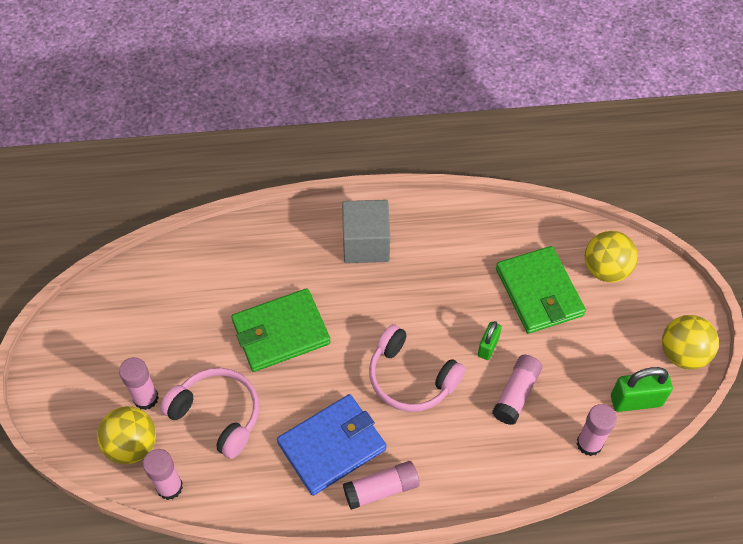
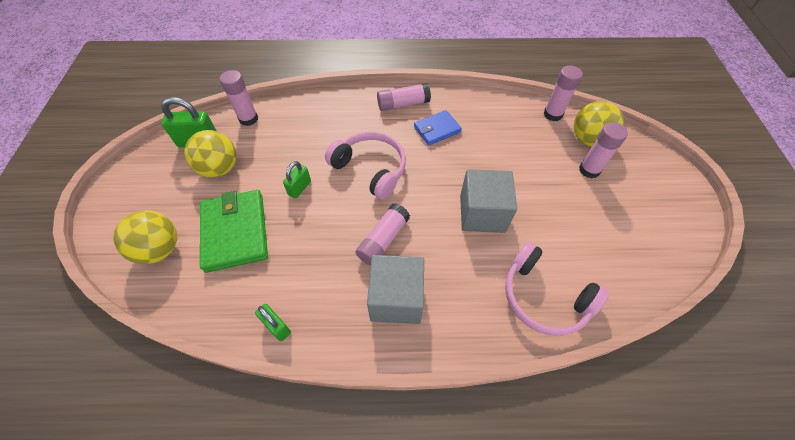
camera: 175 degrees left, 0 degrees up
pink headphones [160,368,259,459] -> pink headphones moved to [505,242,609,336]
green wallet [231,288,331,372] -> grey cube [460,169,517,233]
blue wallet [277,394,386,496] -> blue wallet [414,110,462,145], size x0.58
pink glue stick [492,355,542,425] -> pink glue stick moved to [356,203,410,266]
yellow ball [662,315,719,370] -> yellow ball moved to [184,130,236,178]
none -> green padlock [255,304,291,341]

